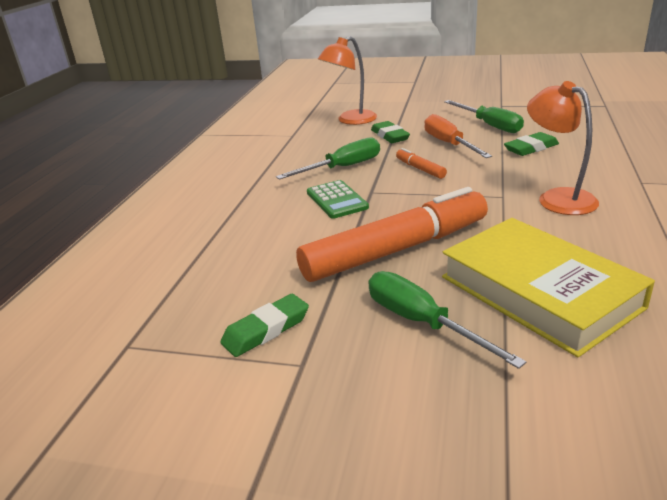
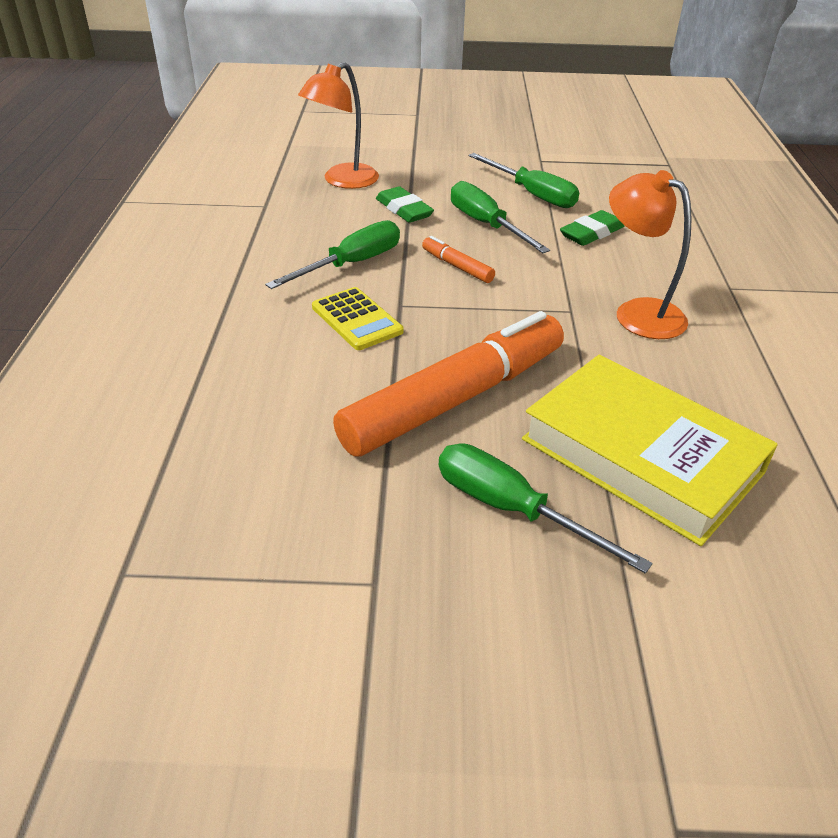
camera: 15 degrees left, 10 degrees up
green eraser [220,294,309,357] -> none
green calculator [307,180,369,219] -> yellow calculator [312,287,403,350]
orange screwdriver [424,114,492,158] -> green screwdriver [451,181,550,253]

